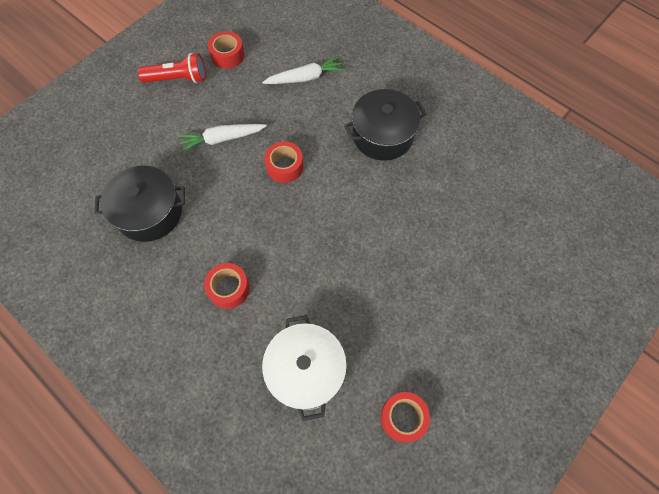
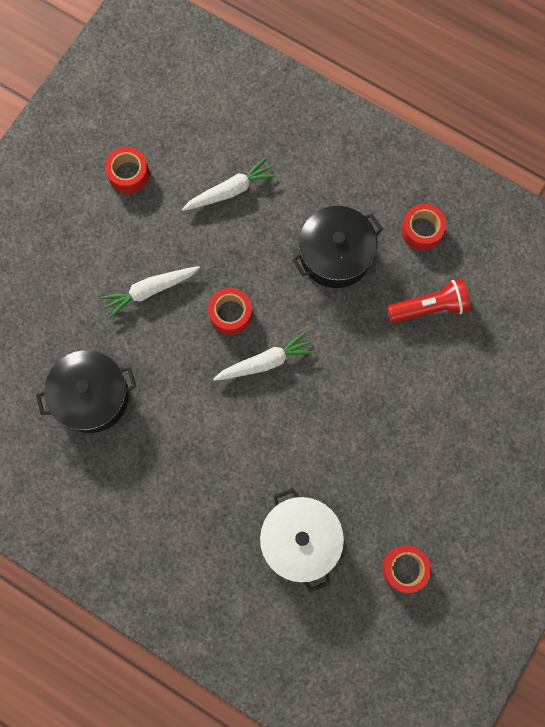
camera: 10 degrees left, 10 degrees up
red flashlight [138,53,206,83] -> red flashlight moved to [388,279,471,323]
red tape [204,263,250,309] -> red tape moved to [401,204,447,251]
none -> white carrot [213,331,315,381]

